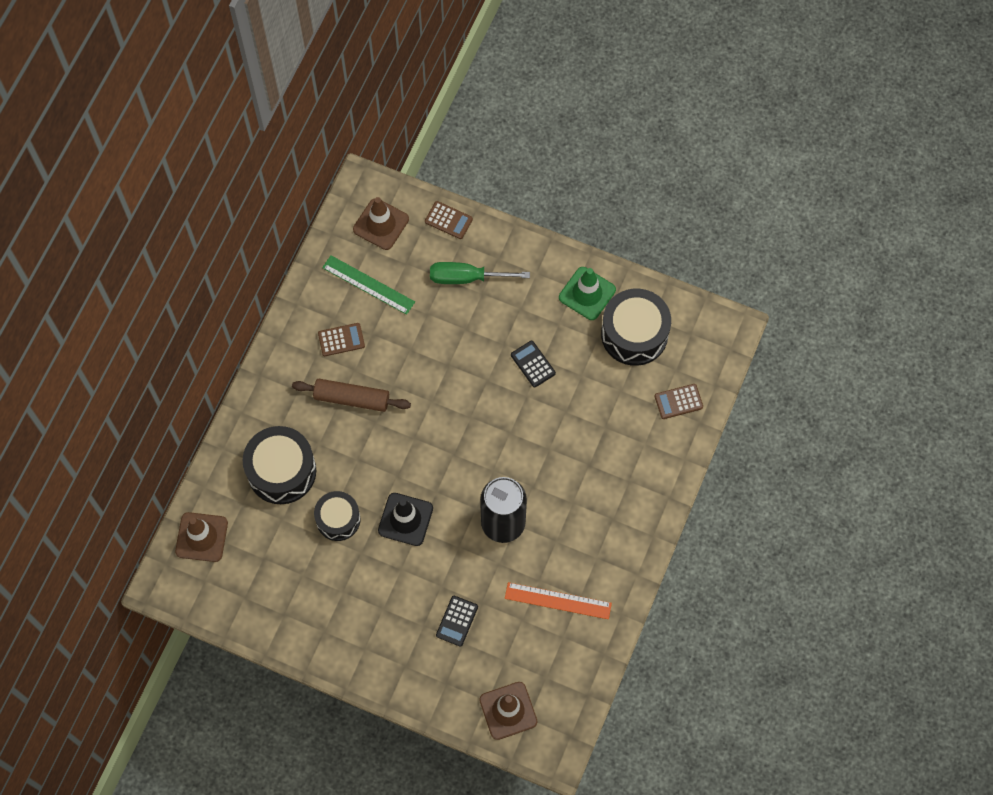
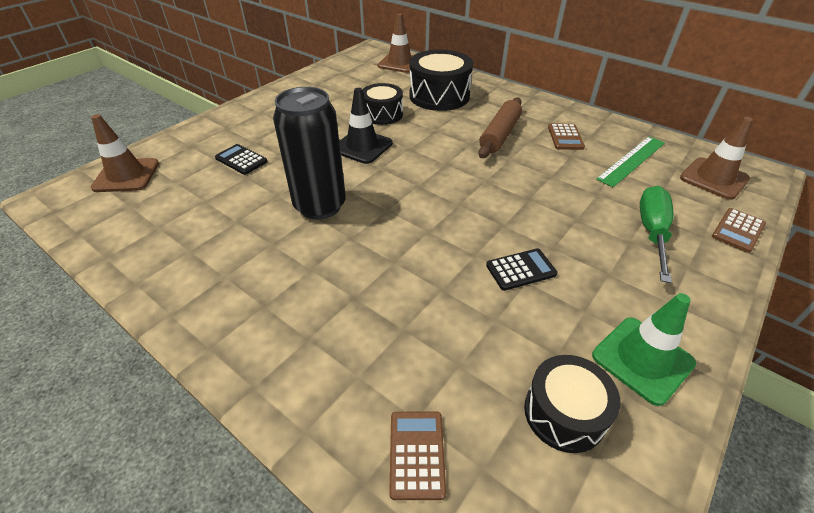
camera: 105 degrees right, 25 degrees down
orange ruler [505,582,612,619] -> none
black drum [601,289,671,366] -> black drum [524,355,621,453], size x0.64

